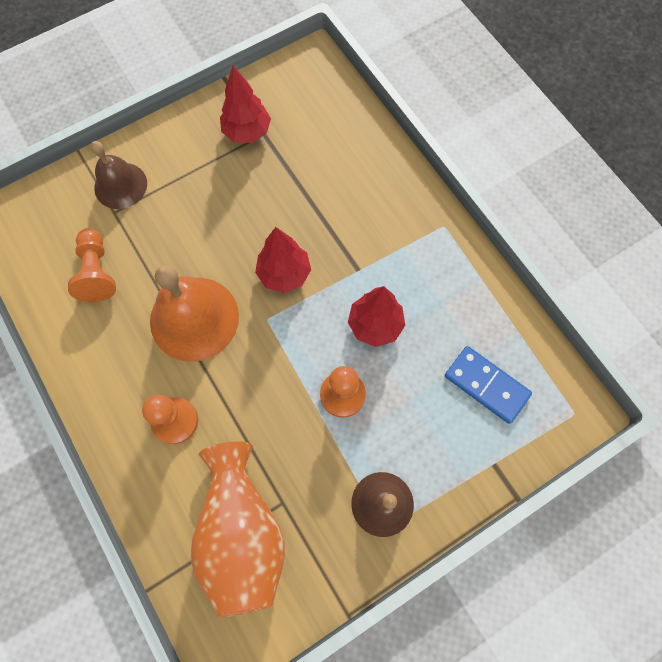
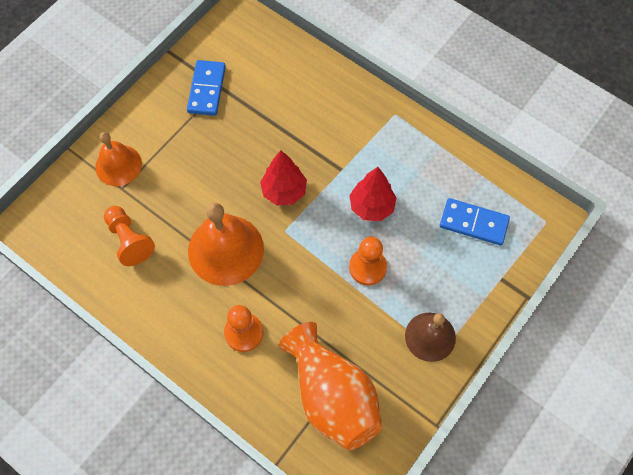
camera: 20 degrees left, 5 degrees down
brown bell [90,141,147,209] -> orange bell [95,132,142,186]
red tree [220,65,271,143] -> blue domino [187,60,226,116]

